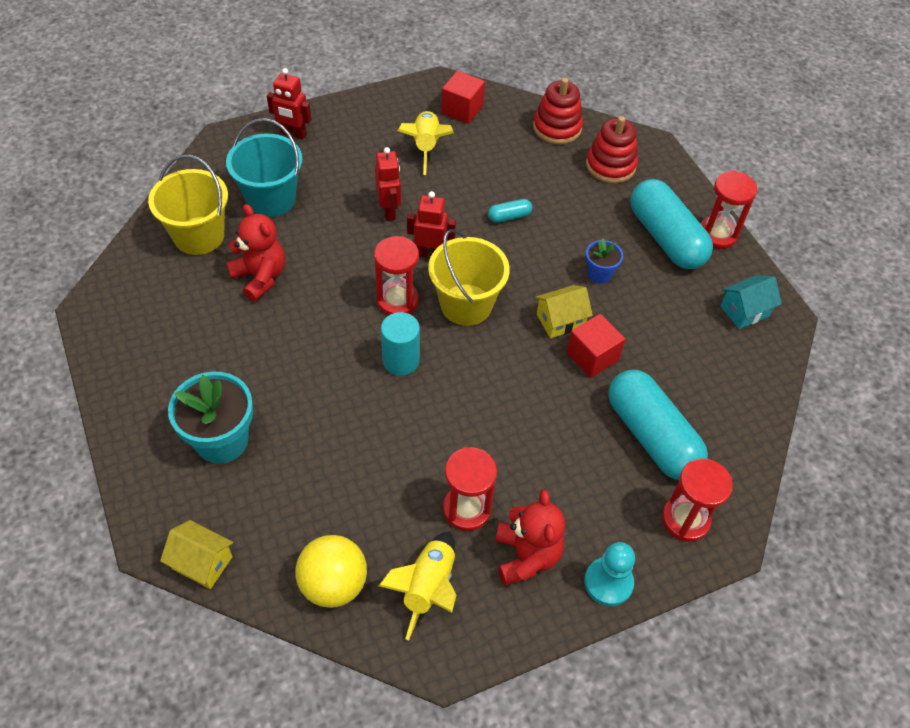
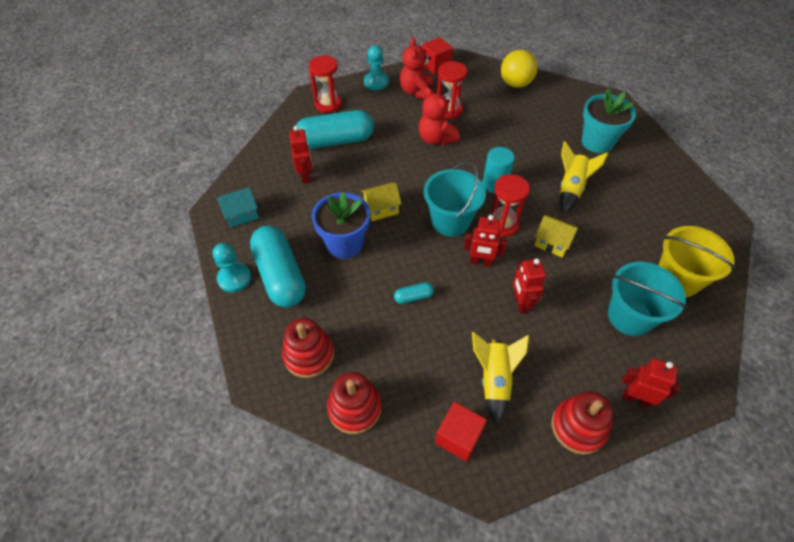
camera: 175 degrees left, 0 degrees up
yellow house [160,520,233,589] -> yellow house moved to [534,215,578,258]
red teddy bear [226,204,285,302] -> red teddy bear moved to [419,87,460,146]
yellow rocket [379,531,456,640] -> yellow rocket moved to [560,141,608,213]
yellow bucket [428,229,510,326] -> turquoise bucket [424,162,486,236]
red cube [567,314,626,378] -> red cube moved to [422,37,453,74]
blue flower pot [586,238,623,284] -> blue flower pot [312,192,370,259], size x1.88
turquoise capsule [608,370,708,480] -> turquoise capsule turned 75 degrees counterclockwise [296,110,374,149]
red hourglass [700,170,757,249] -> turquoise pawn [213,243,251,292]
none -> red robot [289,126,312,184]
none -> red stacking toy [552,391,613,455]

